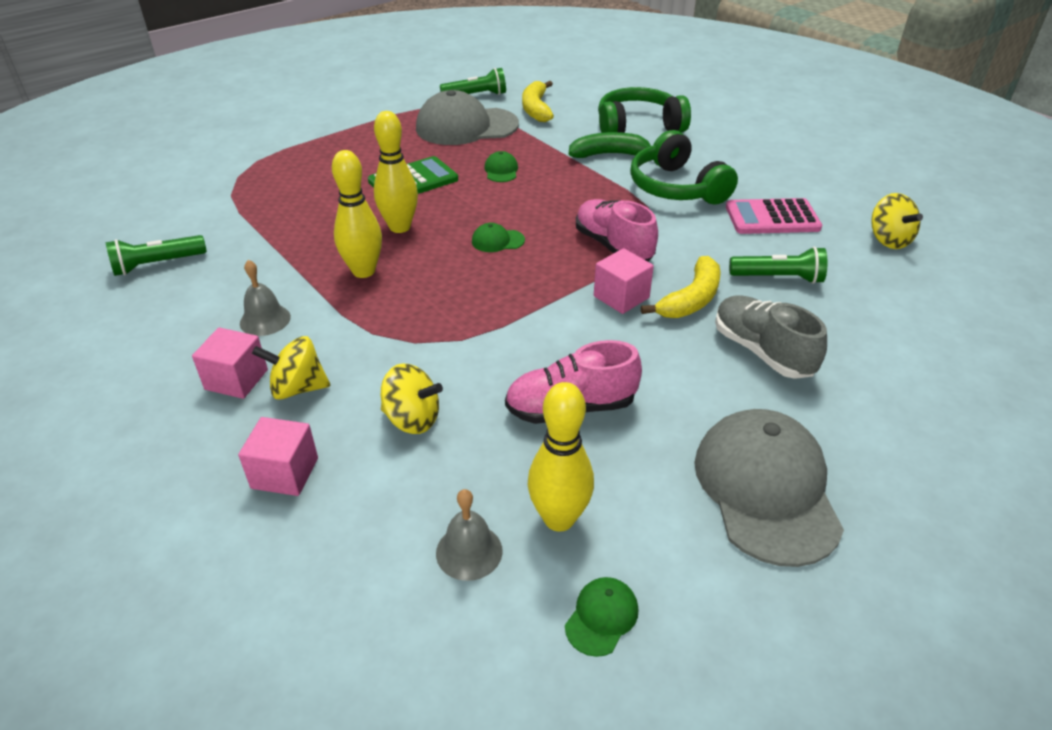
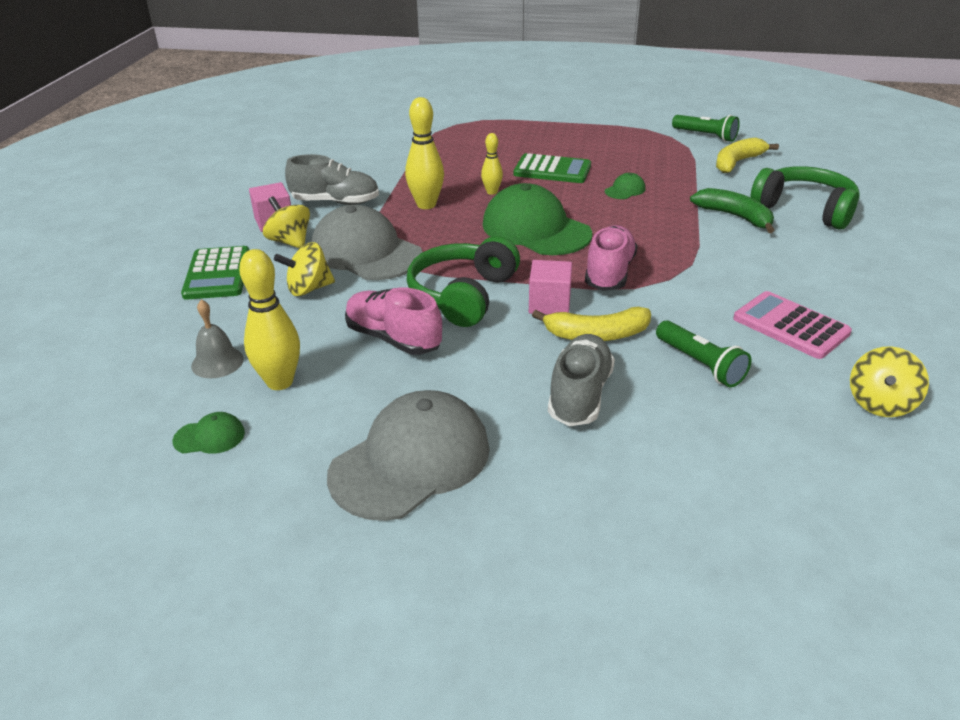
camera: 50 degrees right, 5 degrees down
green flashlight [106,235,207,276] -> none
pink cube [238,417,318,496] -> green calculator [181,246,249,300]
grey bell [240,260,291,336] -> grey shoe [285,154,379,205]
yellow bowling pin [374,111,418,233] -> yellow bowling pin [481,133,503,195], size x0.58
yellow spinning top [381,363,443,434] -> yellow spinning top turned 90 degrees clockwise [274,242,335,296]
grey cap [416,90,519,145] -> grey cap moved to [311,205,423,280]
green cap [472,223,525,252] -> green cap [483,183,592,255], size x2.40
green headphones [630,130,738,205] -> green headphones moved to [407,236,520,327]

